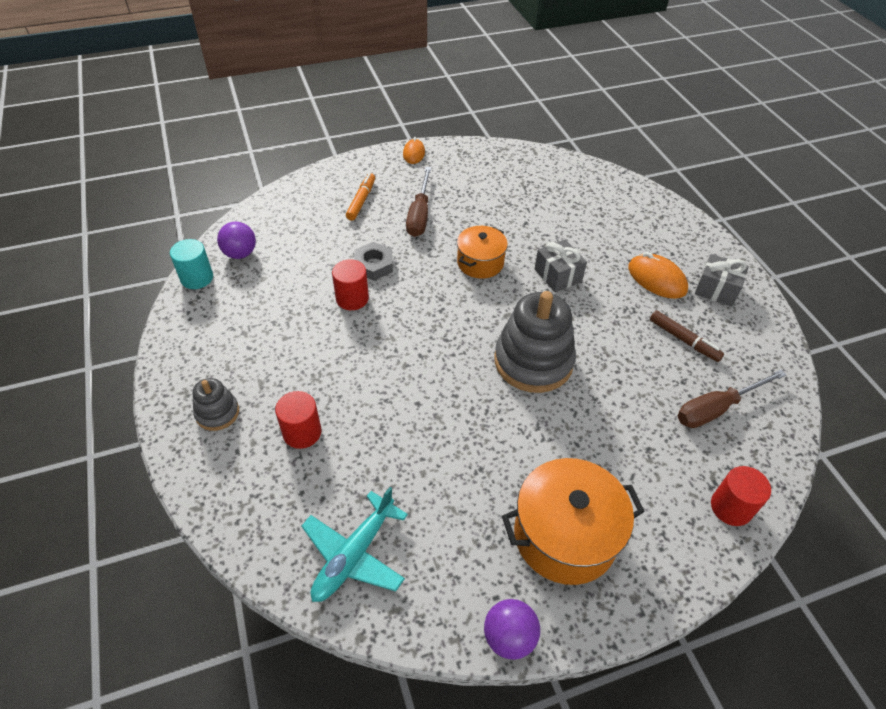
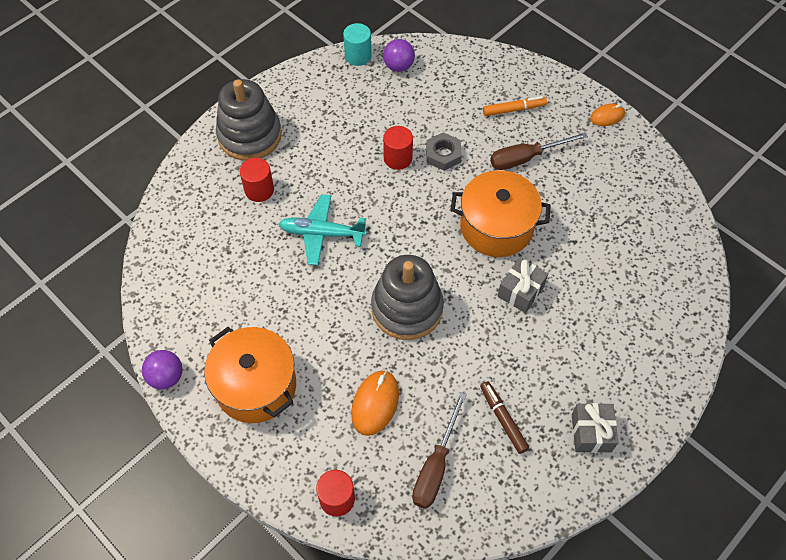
camera: 65 degrees right, 10 degrees up
grey stacking toy [193,378,239,431] -> grey stacking toy [216,79,282,161], size x1.97
turquoise plane [301,487,408,602] -> turquoise plane moved to [279,194,367,265]
orange pot [457,226,508,279] -> orange pot [451,170,551,257], size x1.61
orange mouse [628,252,688,299] -> orange mouse moved to [351,371,399,436]
brown marker [650,310,724,362] -> brown marker turned 135 degrees clockwise [480,381,529,454]
brown screwdriver [678,370,786,428] -> brown screwdriver turned 105 degrees counterclockwise [412,392,467,509]

